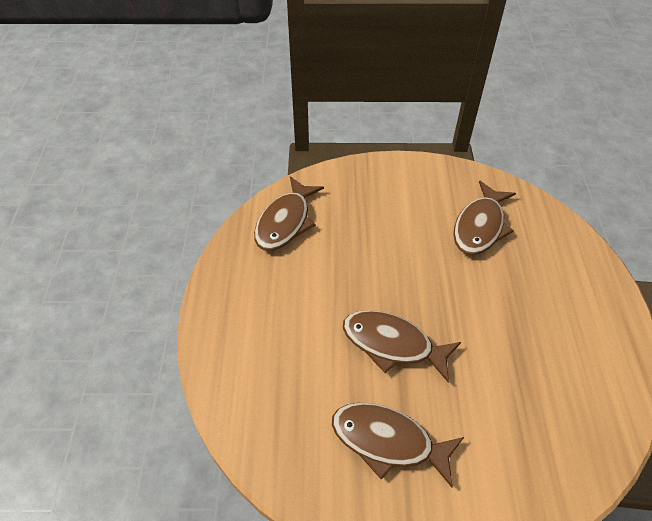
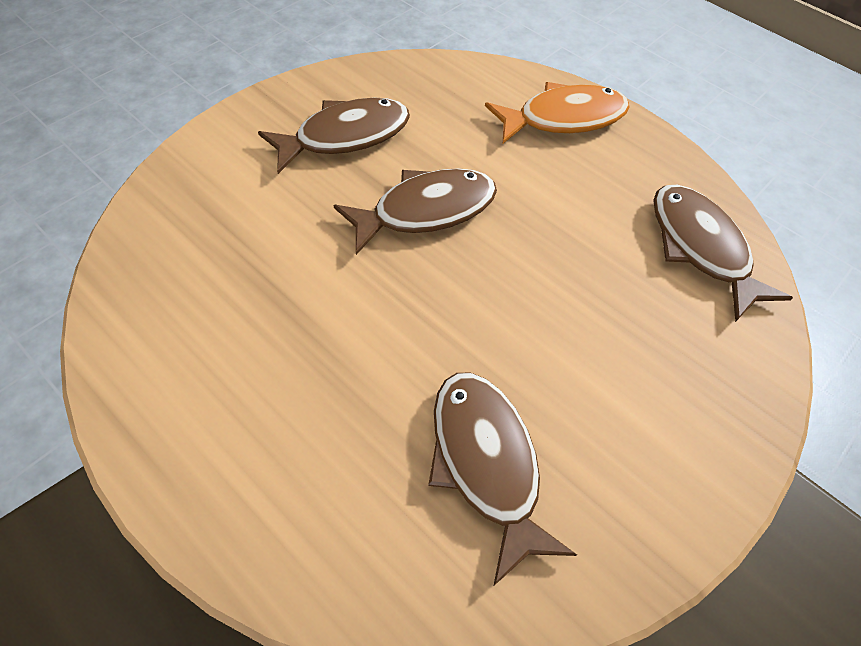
camera: 130 degrees right, 5 degrees up
none -> orange fish [485,82,630,143]

